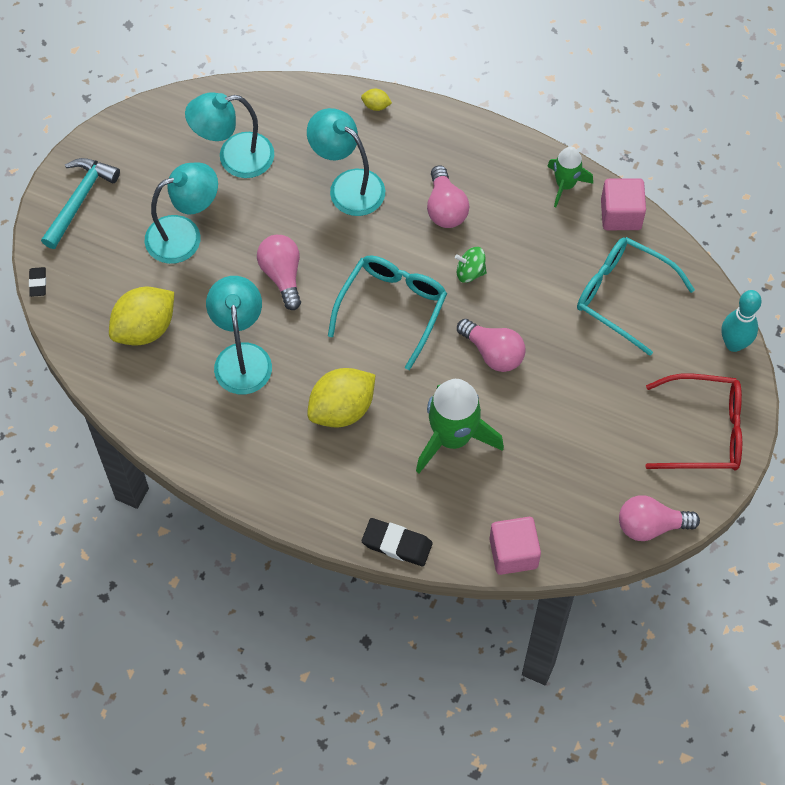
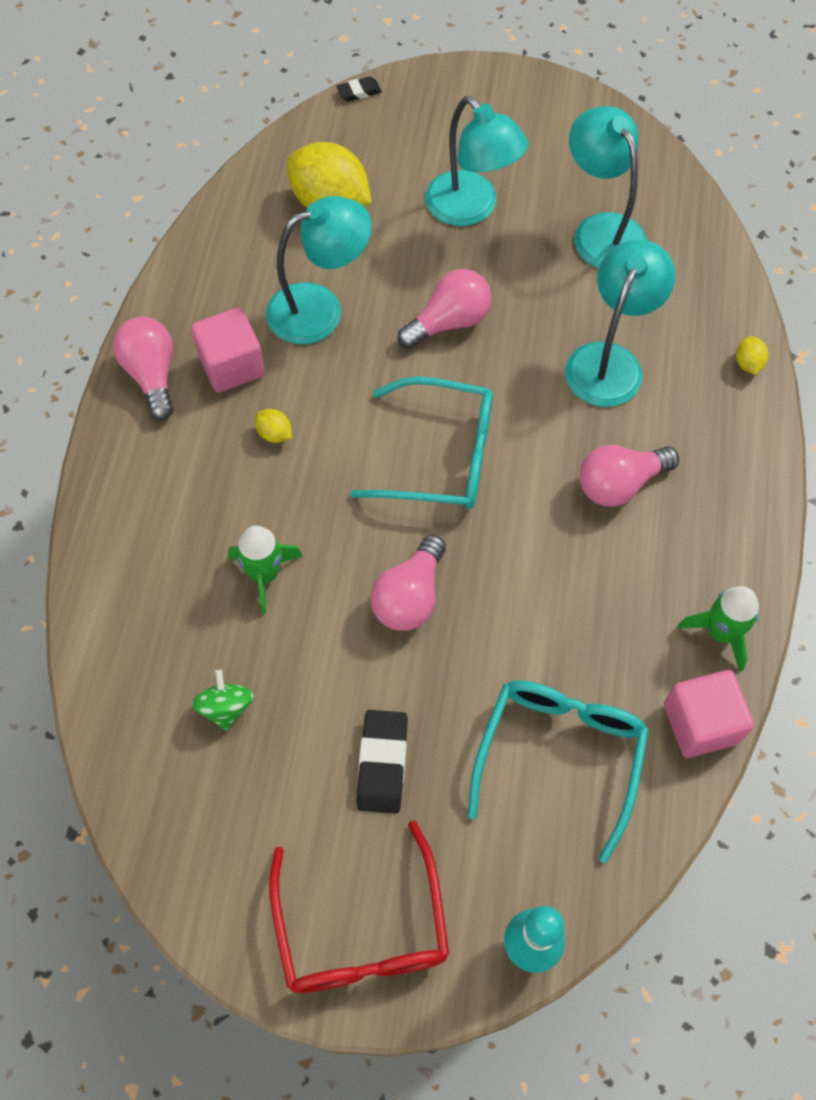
camera: 75 degrees right, 0 degrees up
turquoise hammer [41,158,120,249] -> none
yellow lemon [307,368,375,428] -> yellow lemon [255,409,292,443], size x0.42
black eraser [362,518,433,566] -> black eraser moved to [357,710,408,814]
green rocket [416,379,504,473] -> green rocket [228,526,303,614], size x0.58
green spinning top [455,247,487,283] -> green spinning top moved to [192,670,254,731]
pink cube [489,517,541,575] -> pink cube moved to [191,307,265,393]
pink light bulb [619,495,700,541] -> pink light bulb moved to [113,317,173,420]

